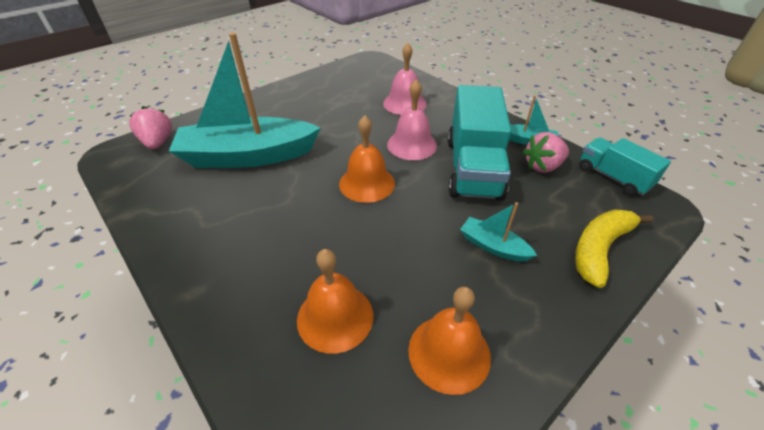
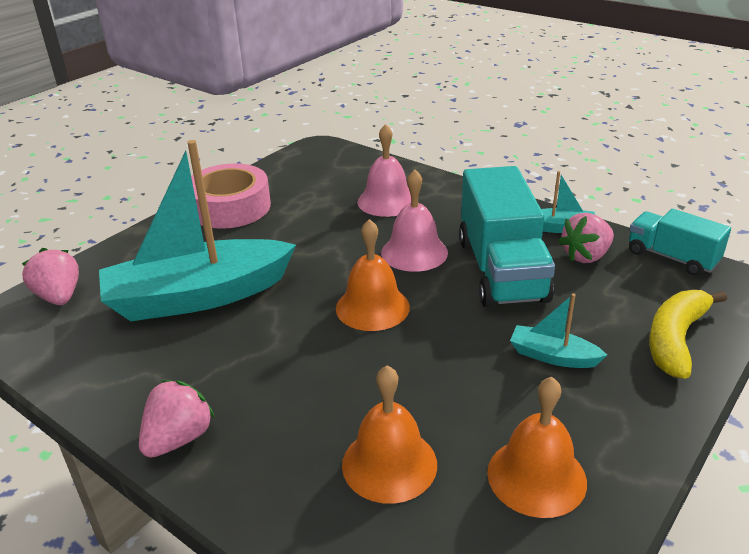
camera: 10 degrees left, 10 degrees down
none -> pink strawberry [139,380,215,458]
none -> pink tape [191,163,271,229]

